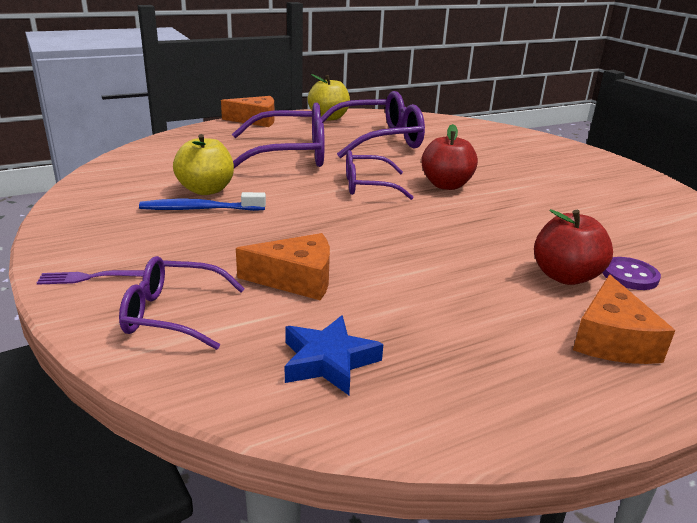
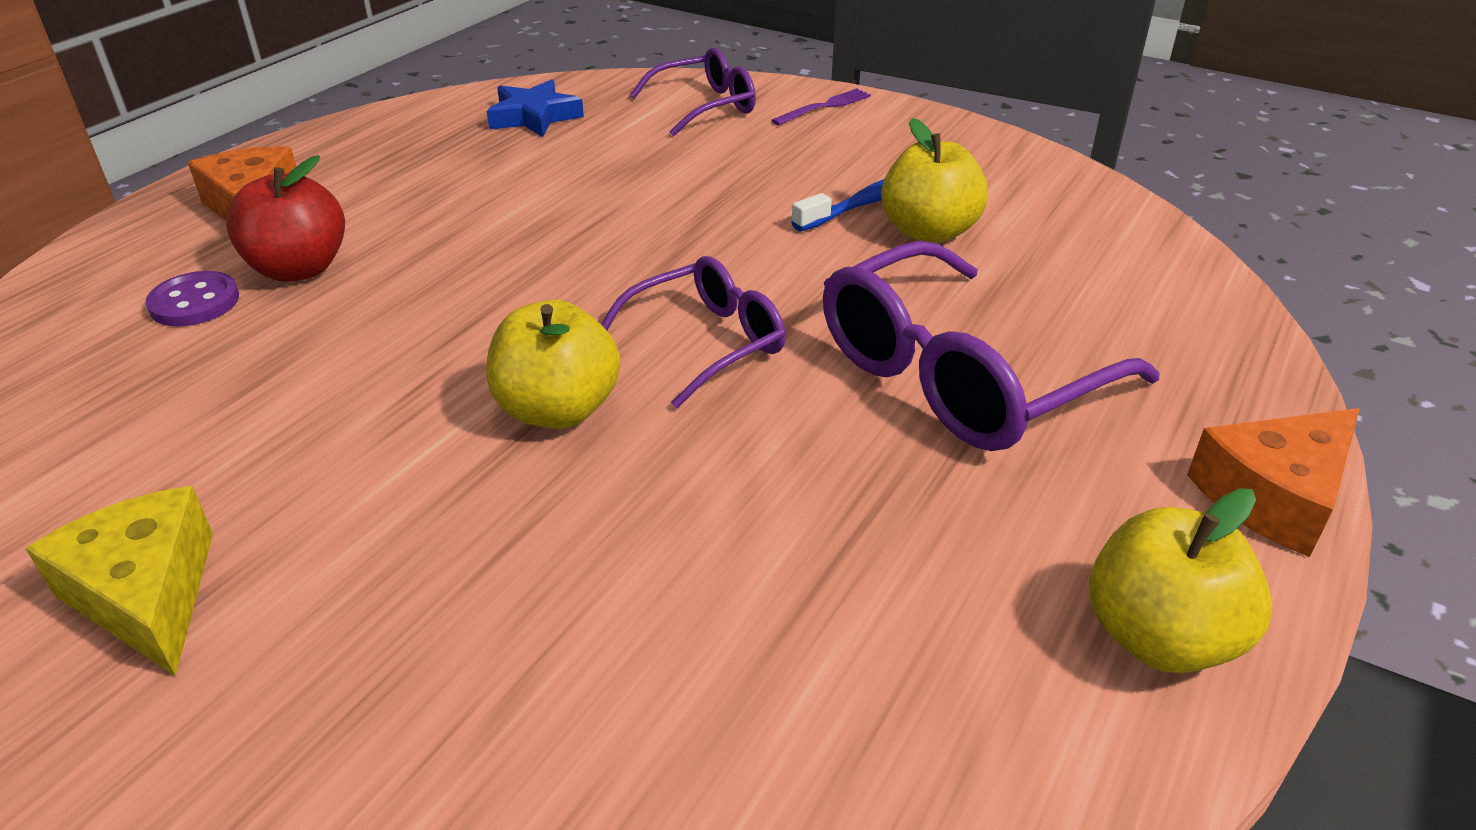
camera: 150 degrees right, 10 degrees up
orange cheese [236,233,330,300] -> none
purple glasses [321,91,425,158] -> none
red apple [421,124,478,190] -> yellow apple [487,300,620,429]
none -> yellow cheese [25,486,213,676]

